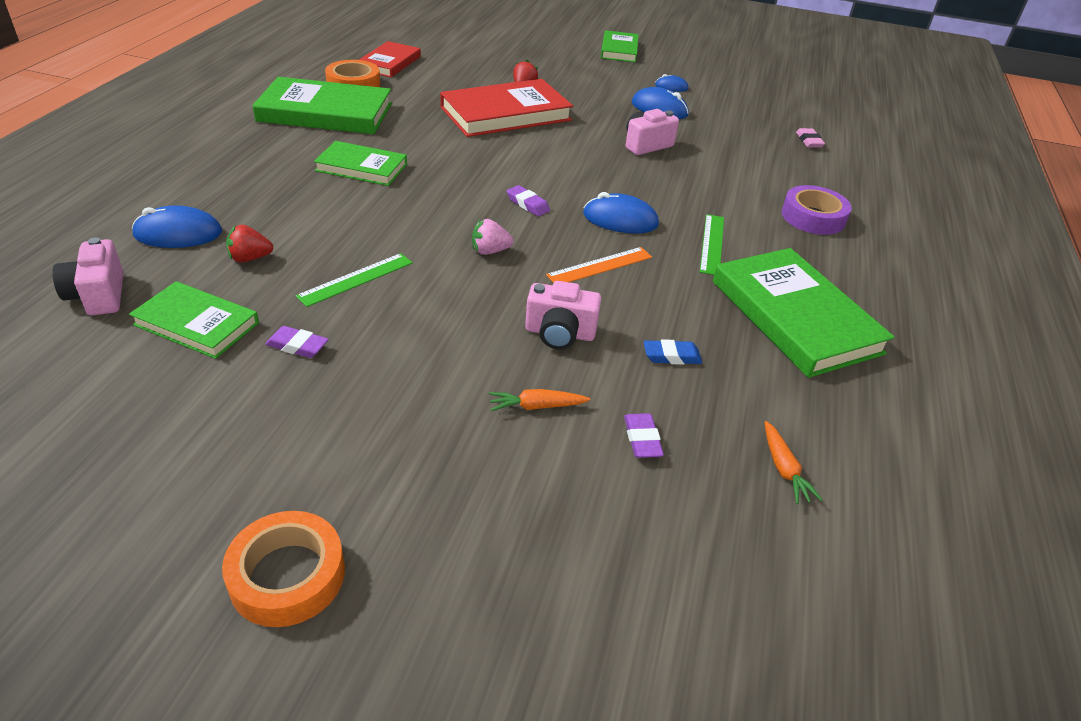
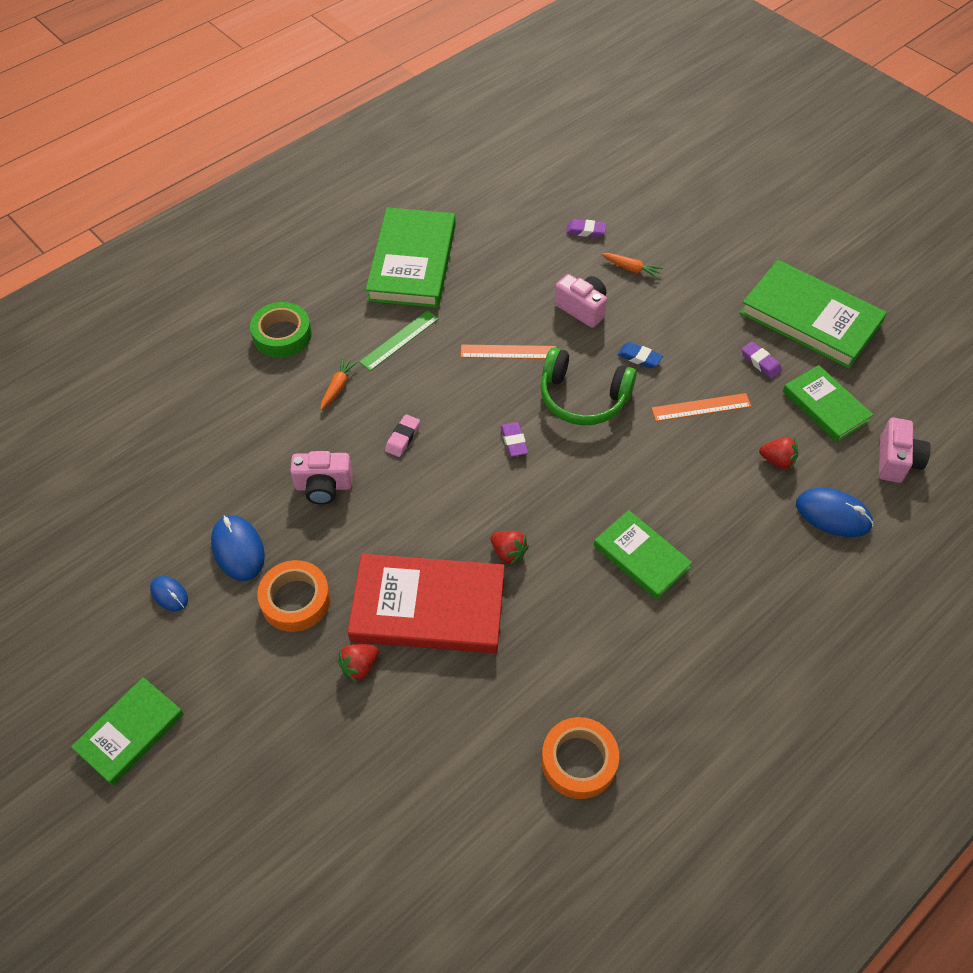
camera: 145 degrees left, 15 degrees up
orange tape [222,511,345,627] -> orange tape moved to [257,560,330,632]
green book [252,77,392,134] -> green book moved to [740,260,887,369]
green ruler [296,253,413,307] -> orange ruler [651,393,751,422]
red book [359,41,421,77] -> none
pink strawberry [472,219,514,255] -> green headphones [540,347,637,425]
blue mouse [583,192,659,234] -> none
purple eraser [624,413,664,458] -> purple eraser turned 75 degrees clockwise [566,219,607,237]
blue eraser [644,339,702,365] -> blue eraser moved to [617,342,663,369]
orange carrot [765,421,823,504] -> orange carrot moved to [320,357,358,410]
purple tape [782,185,852,235] -> green tape [250,302,312,358]
pink eraser [796,128,825,148] -> pink eraser moved to [385,414,420,457]
none -> red strawberry [490,531,529,565]

